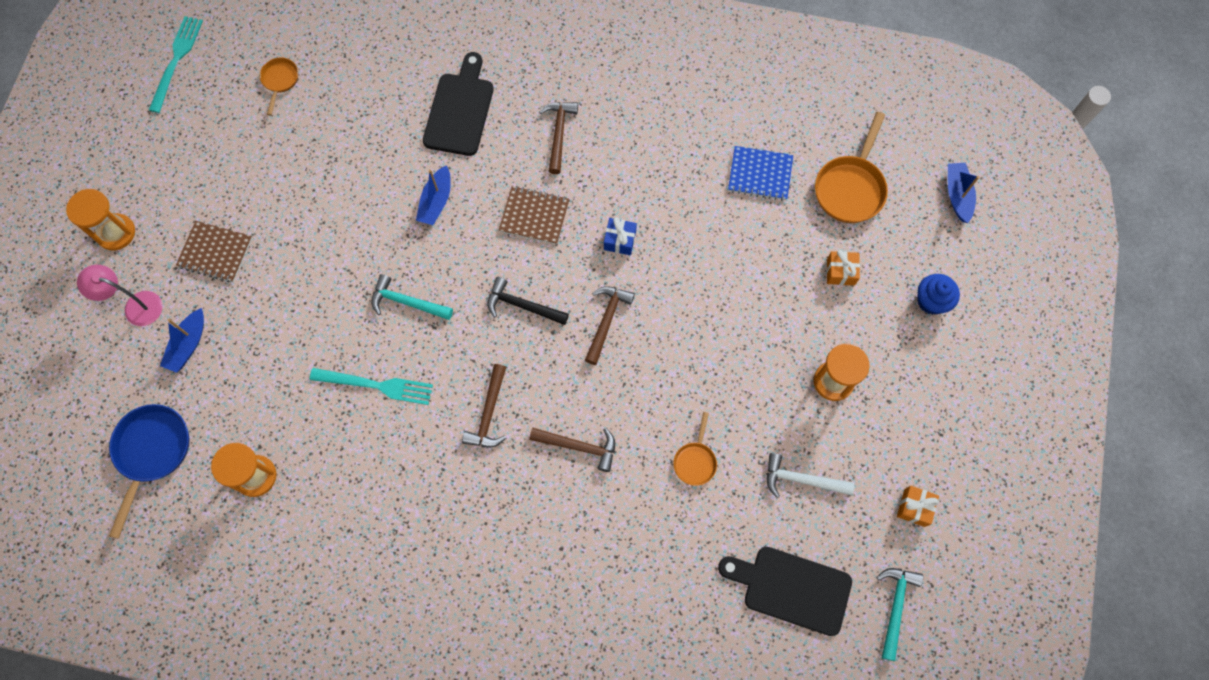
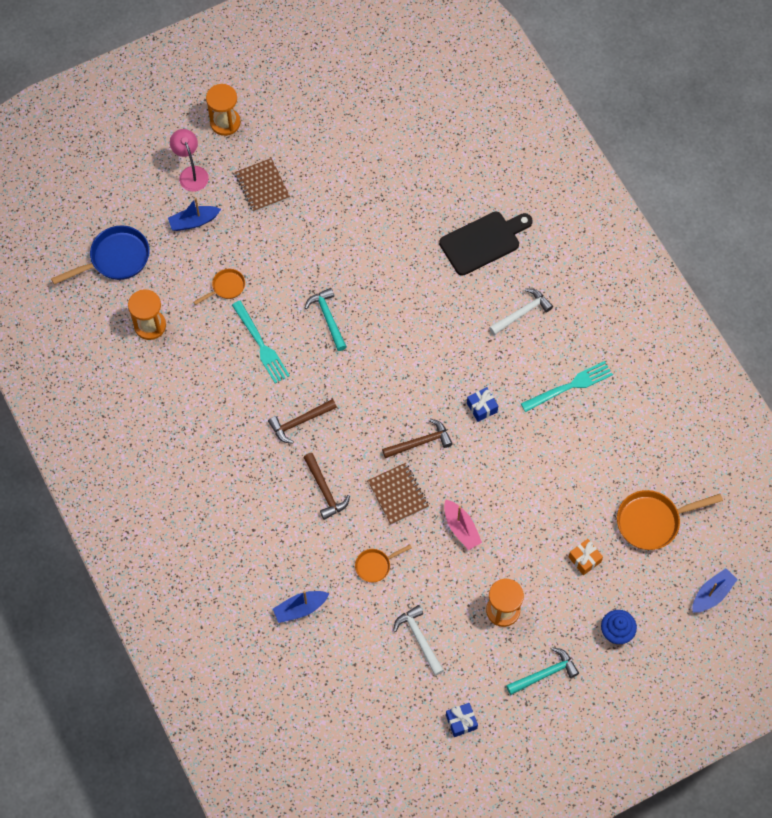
camera: 50 degrees right, 5 degrees down
turquoise fork [149,16,203,113] -> turquoise fork moved to [521,361,613,412]
orange pan [260,57,298,115] -> orange pan moved to [193,269,245,305]
blue boat [416,165,451,225] -> blue boat moved to [273,591,330,623]
black hammer [488,277,569,325] -> none
brown notebook [499,186,569,245] -> brown notebook moved to [367,463,429,525]
brown hammer [539,102,578,174] -> white hammer [489,289,553,335]
black cutting board [718,547,852,636] -> none
blue notebook [728,146,793,201] -> none
turquoise hammer [876,568,923,661] -> turquoise hammer moved to [506,647,579,695]
orange gift [897,486,939,527] -> blue gift [446,703,478,737]
none -> pink boat [444,500,482,550]

